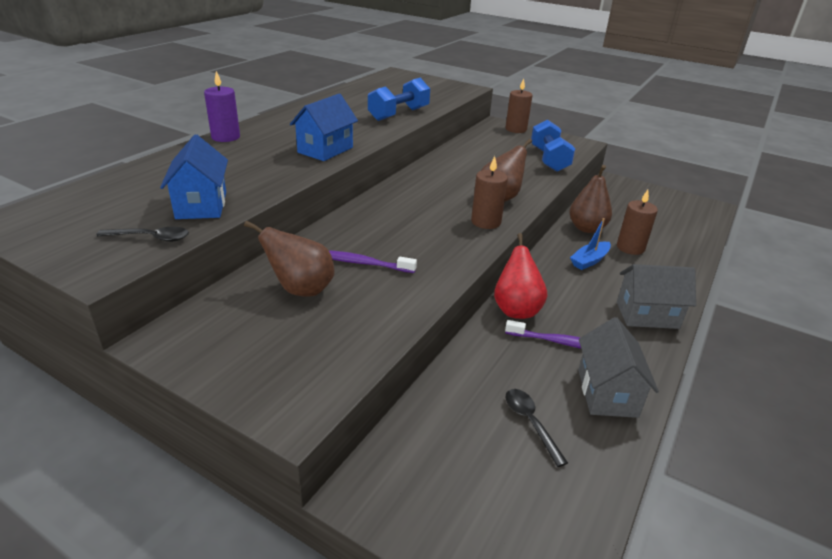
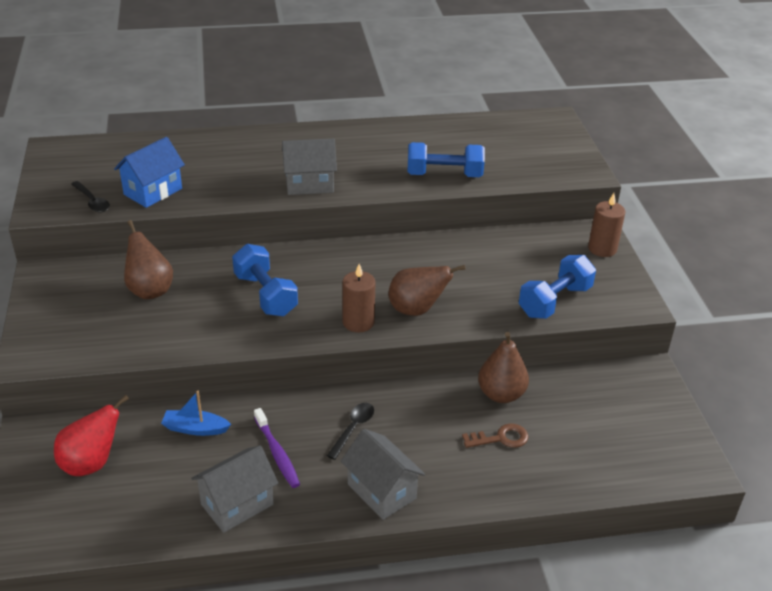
camera: 50 degrees right, 5 degrees up
purple candle [204,71,240,142] -> none
blue house [290,94,358,161] -> grey house [282,139,337,195]
purple toothbrush [329,250,417,273] -> none
red pear [494,233,547,319] -> red pear moved to [54,395,129,476]
black spoon [506,389,568,467] -> black spoon moved to [327,403,374,460]
blue boat [570,218,611,270] -> blue boat moved to [161,391,231,436]
brown candle [617,190,658,255] -> brown key [462,423,529,448]
none -> blue dumbbell [232,244,298,316]

